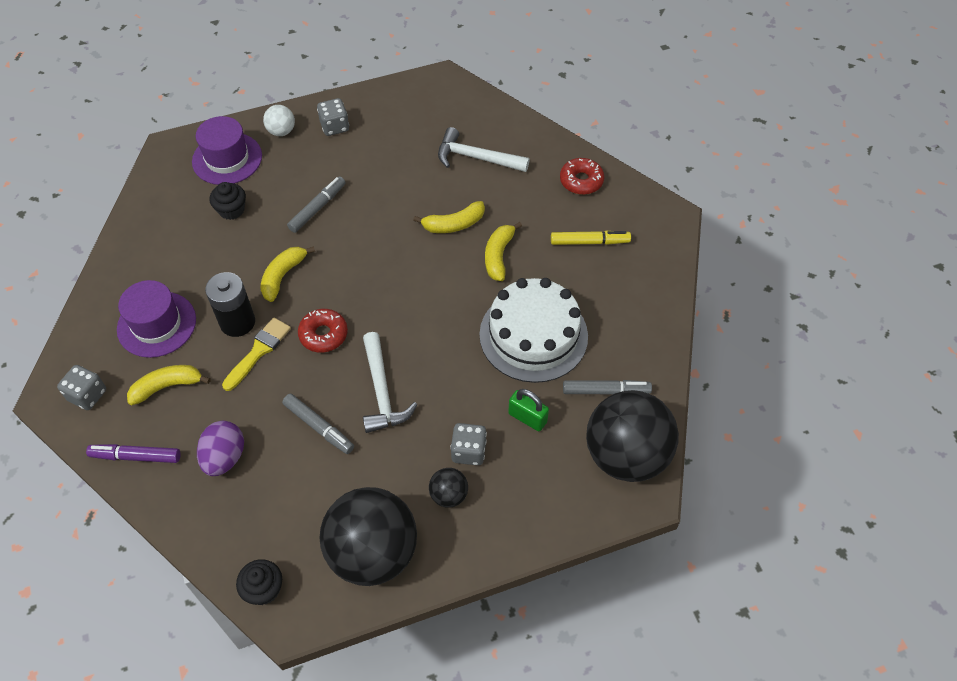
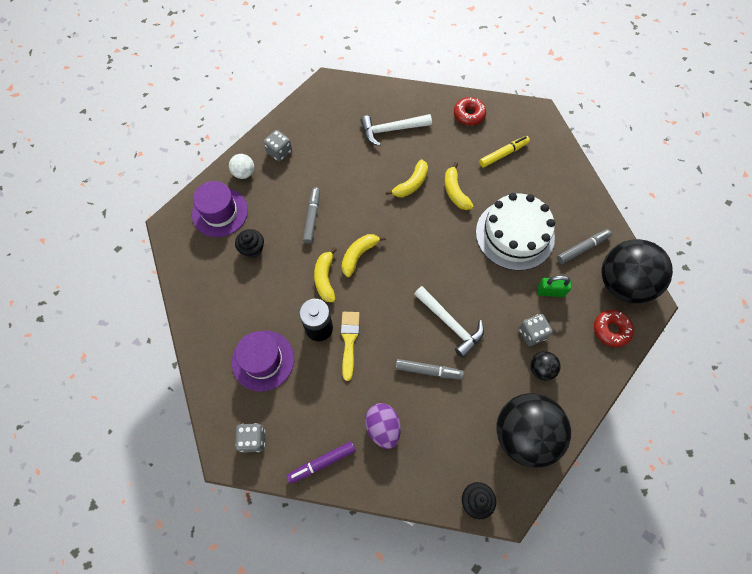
camera: 30 degrees left, 10 degrees up
yellow banana [127,365,211,405] -> yellow banana moved to [342,234,386,277]
red donut [298,309,348,353] -> red donut moved to [594,310,634,347]

